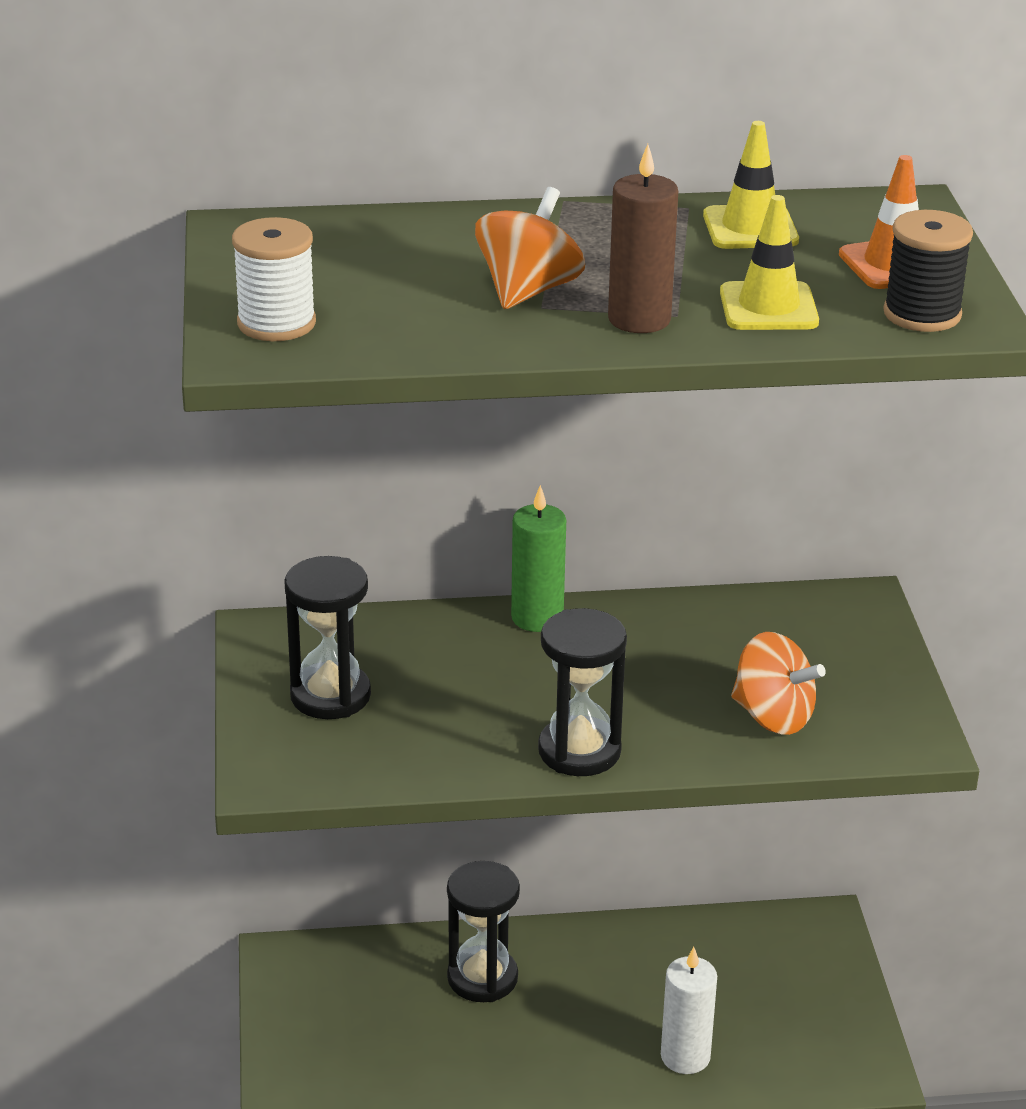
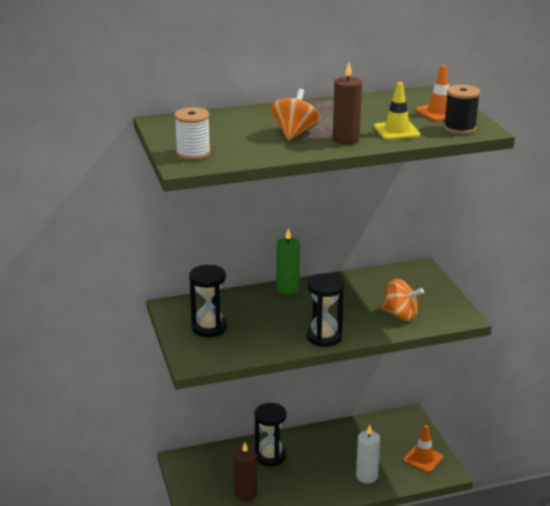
camera: 10 degrees left, 5 degrees down
yellow traffic cone [703,121,799,249] -> none
none -> brown candle [234,442,257,502]
none -> orange traffic cone [404,425,443,472]

